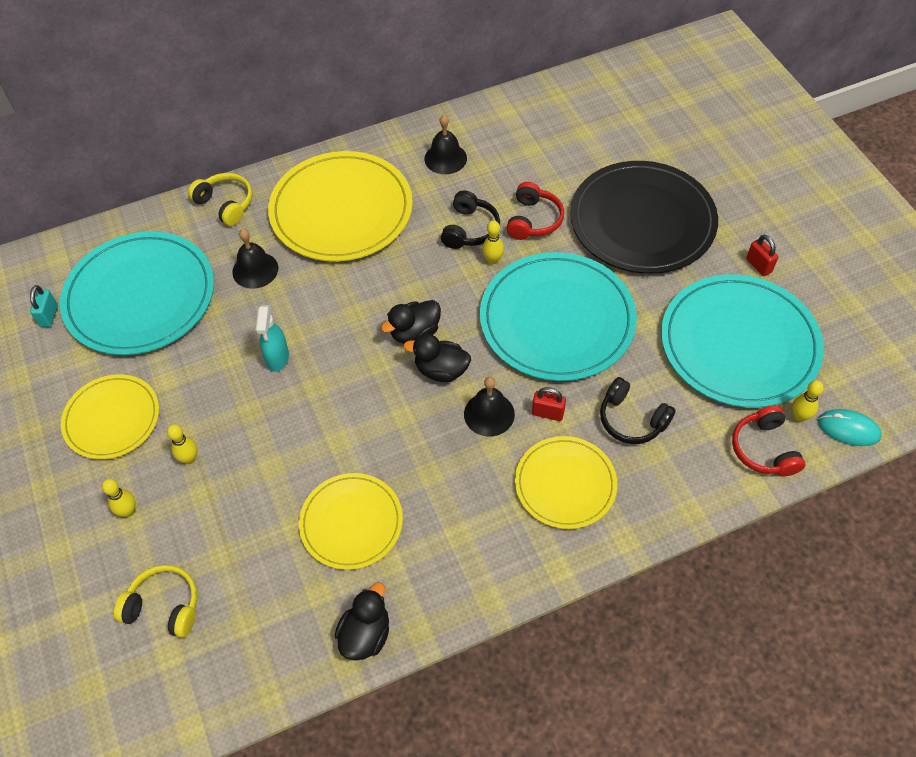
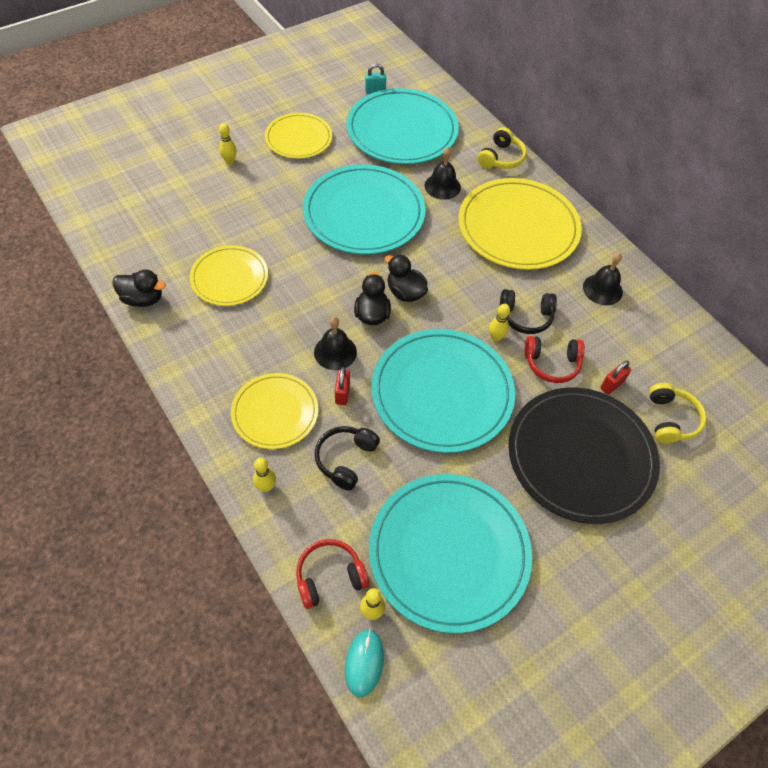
camera: 75 degrees right, 0 degrees up
yellow headphones [114,565,197,638] -> yellow headphones moved to [649,383,706,444]
yellow bowling pin [167,424,197,464] -> yellow bowling pin moved to [253,458,276,492]
turquoise spray bottle [256,305,289,372] -> turquoise plate [303,164,426,255]
red padlock [746,235,778,276] -> red padlock moved to [600,360,631,395]

